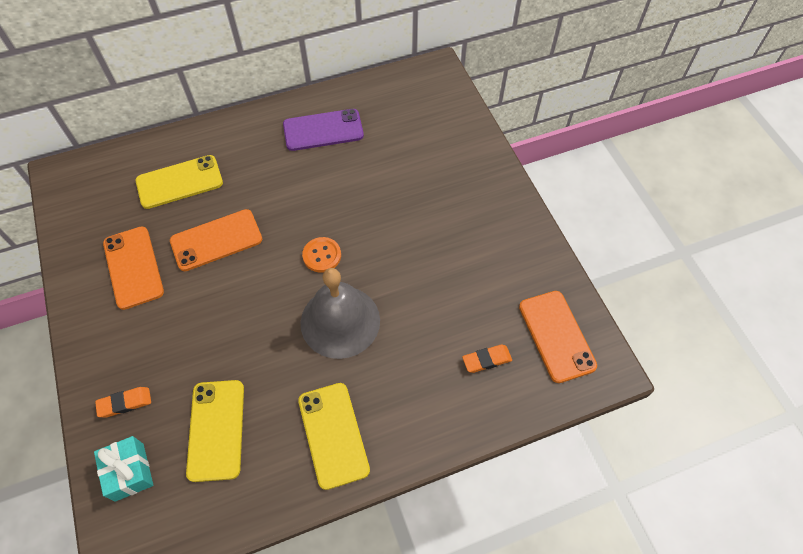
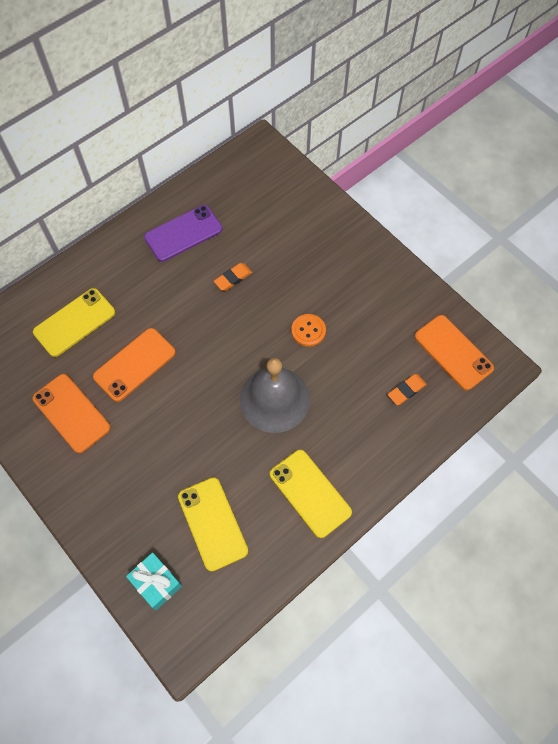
camera: 20 degrees left, 5 degrees up
orange eraser [95,387,151,417] -> orange eraser moved to [214,263,252,291]
orange button [302,237,341,273] -> orange button moved to [291,314,326,347]

